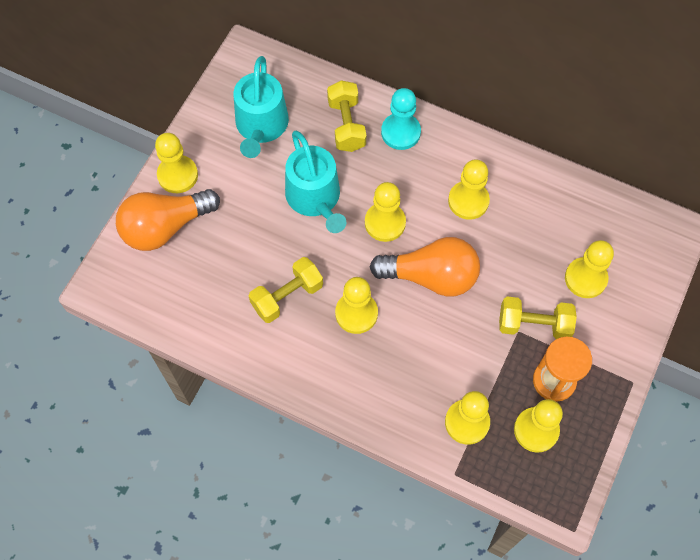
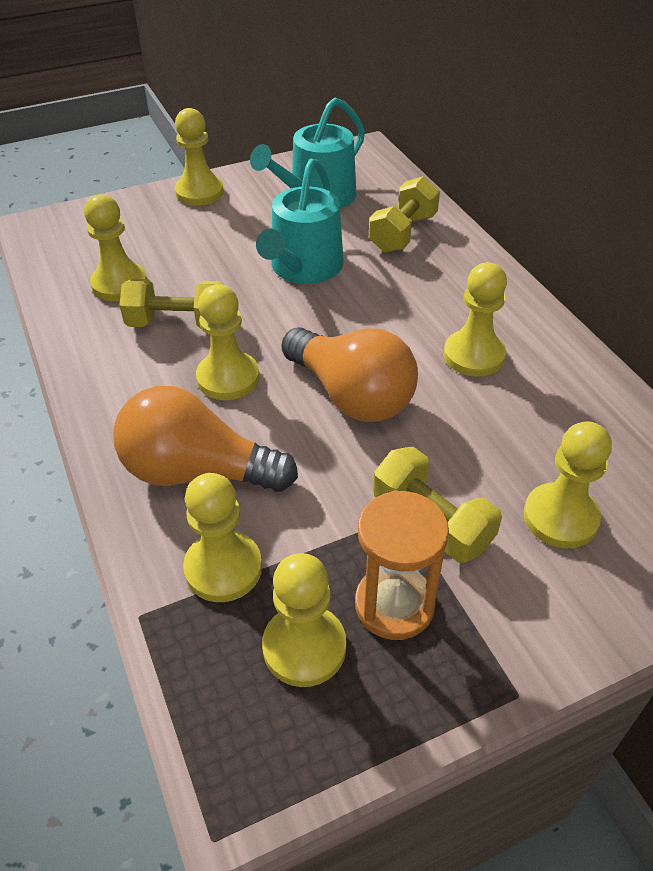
camera: 40 degrees right, 20 degrees down
orange light bulb [116,189,220,251] -> orange light bulb moved to [113,386,298,492]
yellow pawn [365,182,406,242] -> yellow pawn moved to [84,194,147,301]
turquoise pawn [381,88,421,150] -> none

